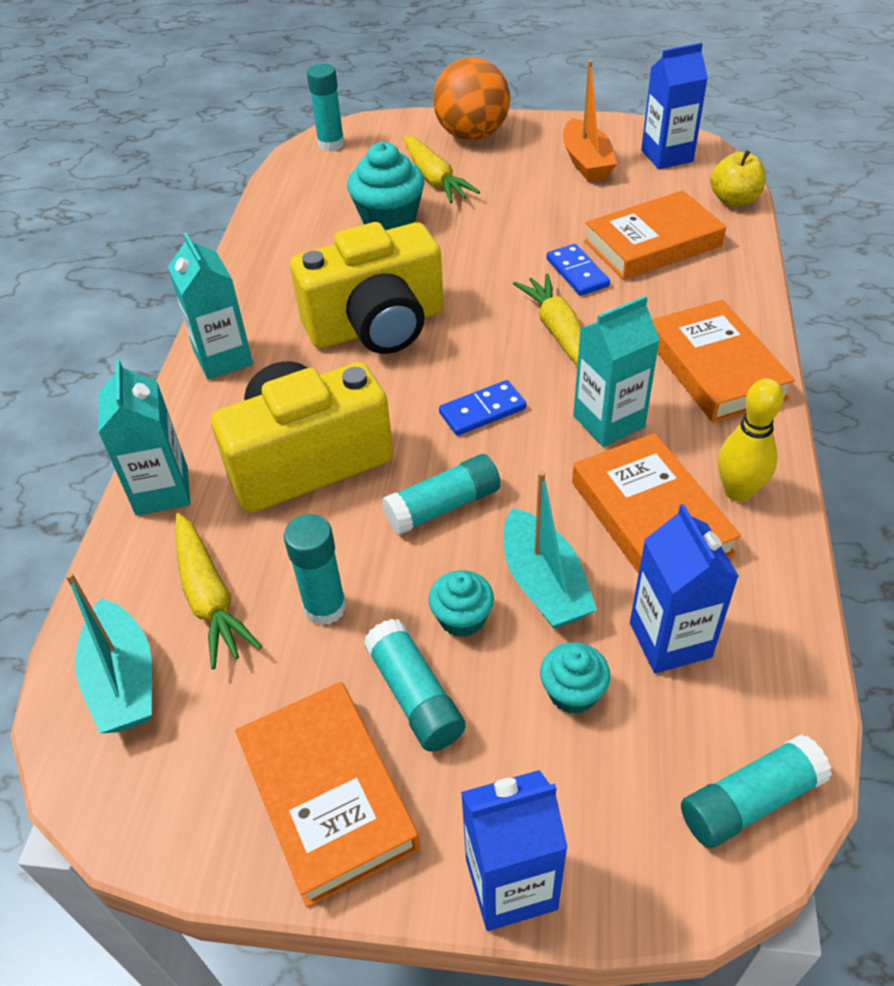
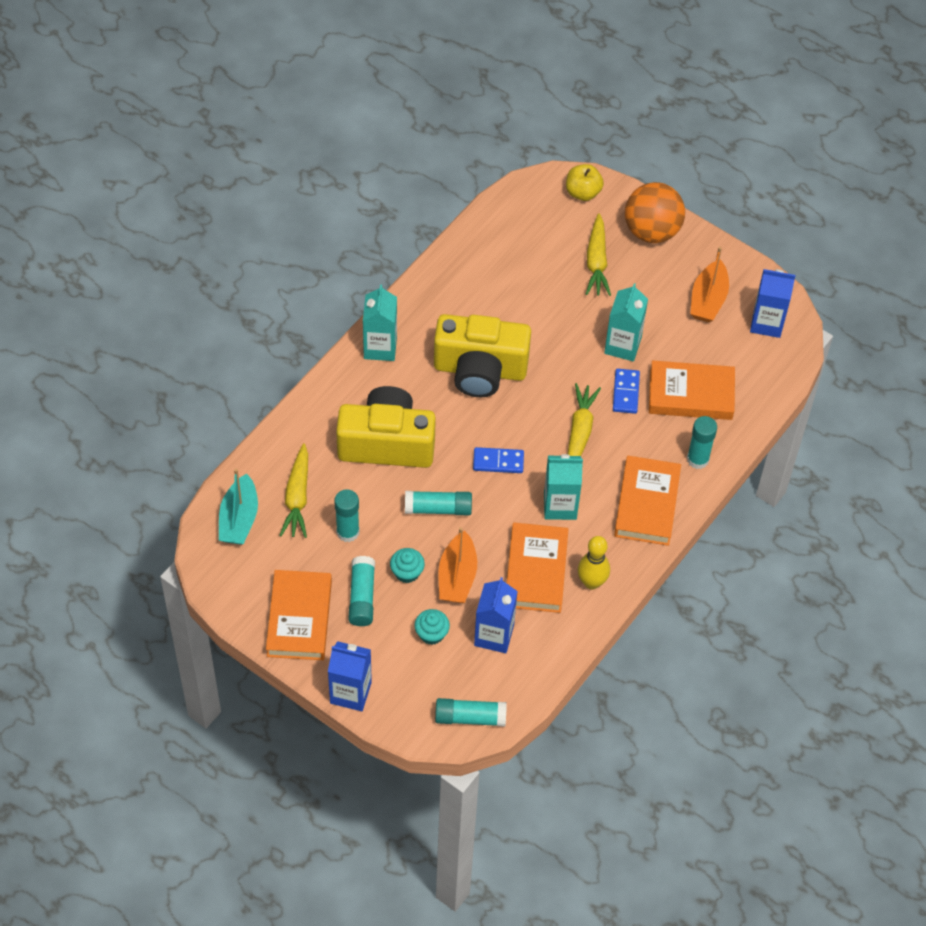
camera: 25 degrees right, 10 degrees up
turquoise carton [98,359,190,516] -> turquoise carton moved to [604,283,648,361]
turquoise glue stick [307,64,344,152] -> turquoise glue stick moved to [687,416,717,469]
turquoise cupcake [347,142,425,230] -> none
turquoise boat [504,470,597,629] -> orange boat [439,527,477,603]
yellow apple [710,150,766,207] -> yellow apple moved to [566,164,604,201]

